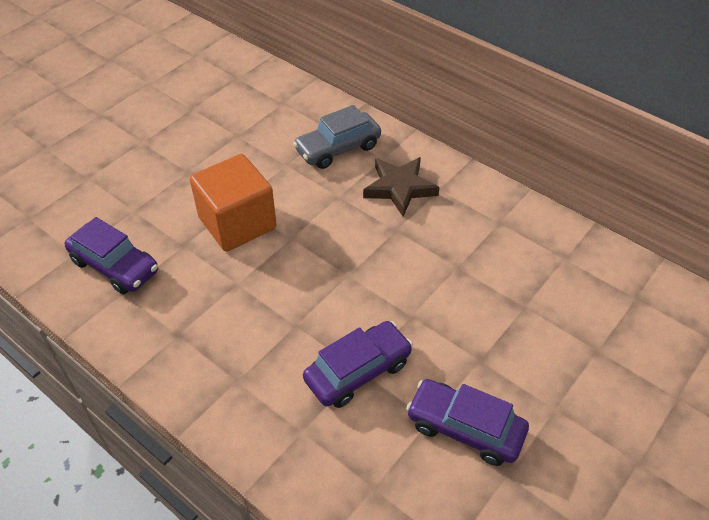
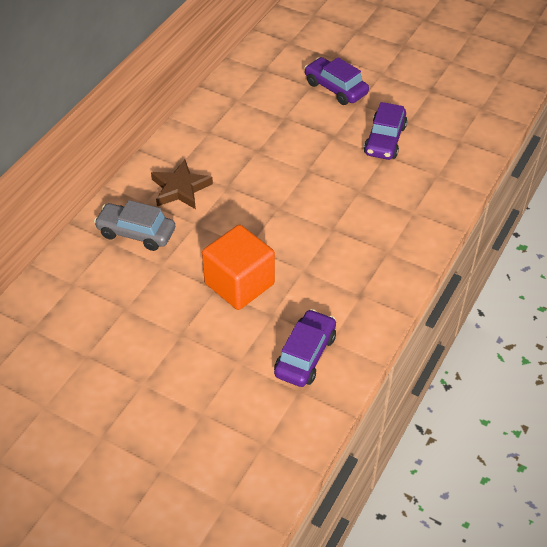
camera: 100 degrees left, 0 degrees up
grey car [293,105,381,169] -> grey car turned 150 degrees clockwise [94,200,175,251]
purple car [303,321,413,408] -> purple car moved to [304,57,369,105]

